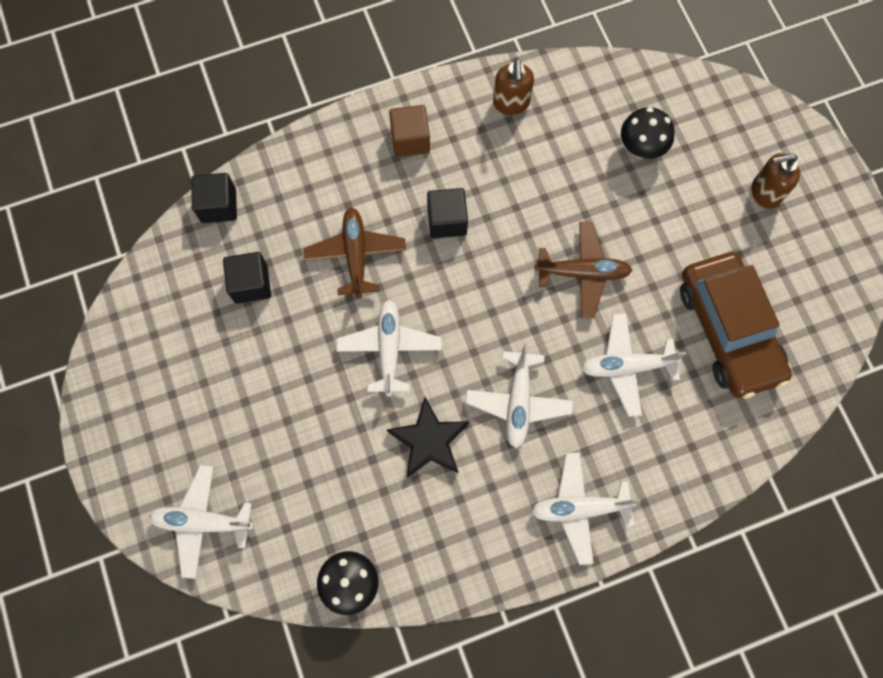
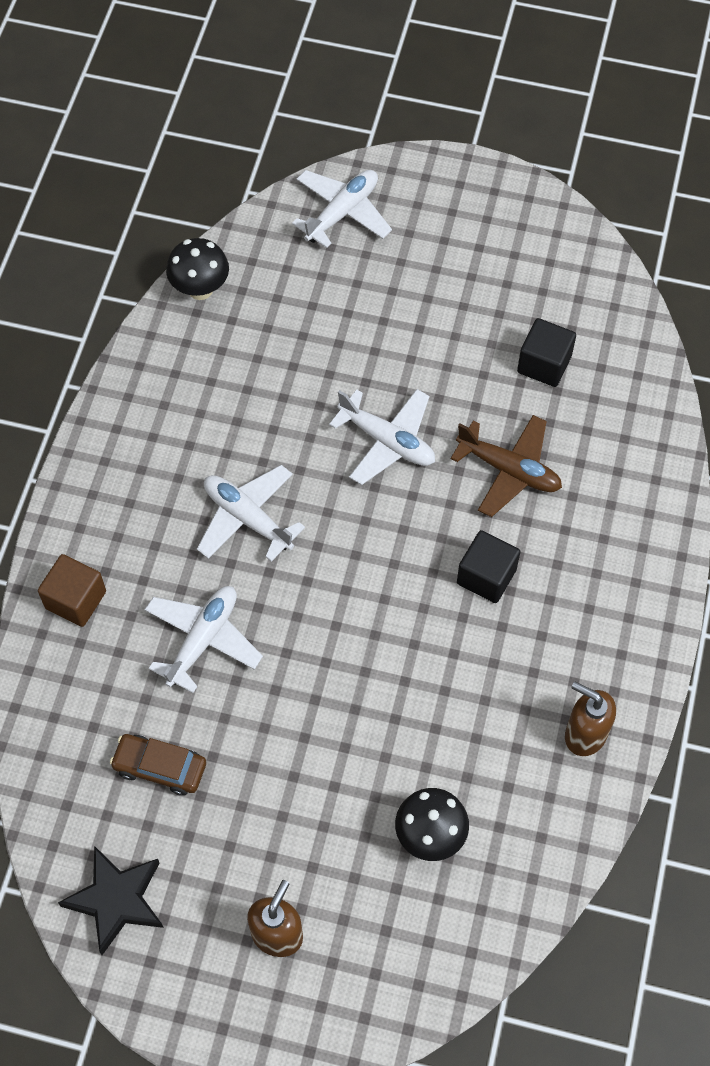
camera: 125 degrees right, 10 degrees down
black cube [191,173,237,223] -> none
black star [387,397,469,478] -> black star moved to [58,846,164,955]
brown cube [389,105,430,157] -> brown cube moved to [38,554,106,627]
white plane [531,452,641,565] -> none
brown plane [535,222,632,319] -> none
brown car [680,252,792,399] -> brown car [110,734,206,796], size x0.50

